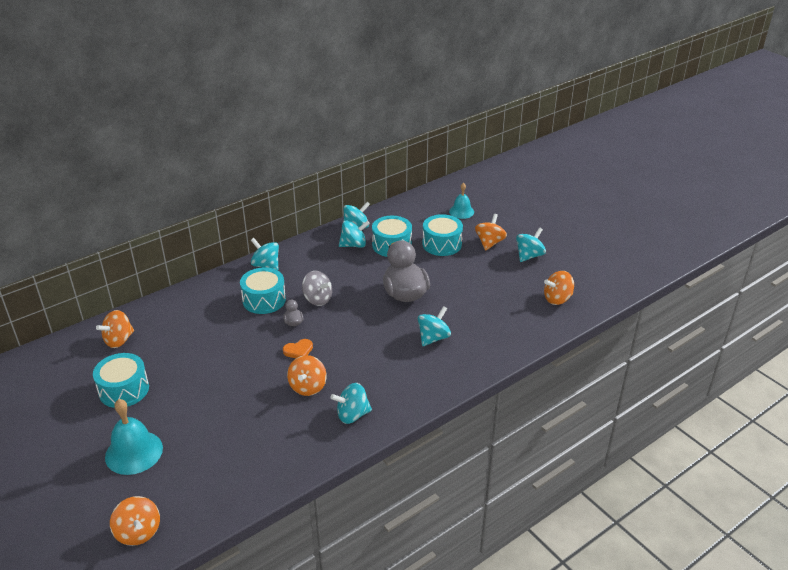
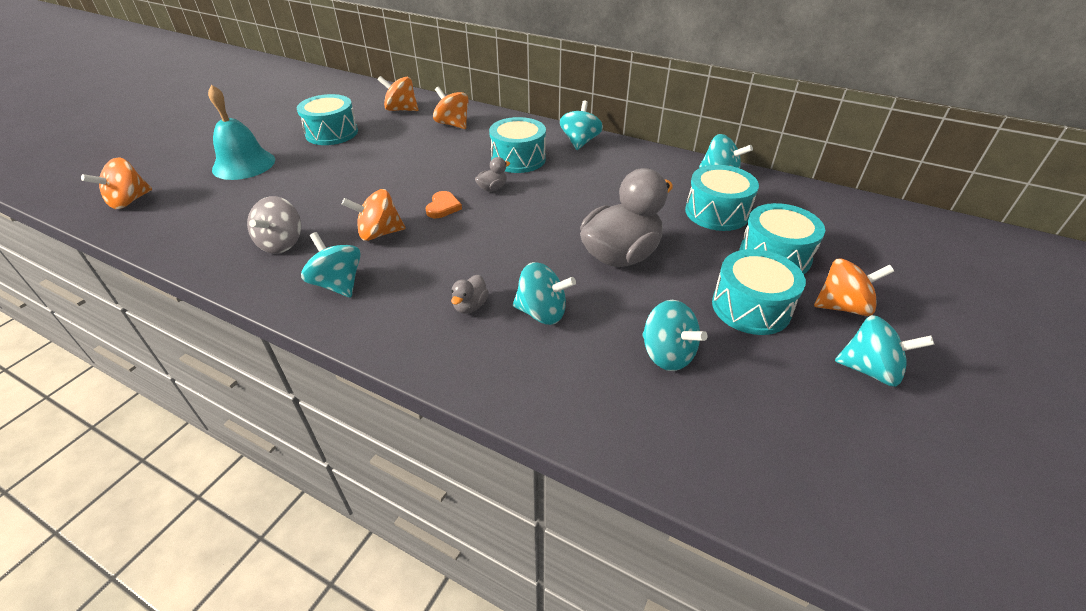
camera: 65 degrees right, 5 degrees up
orange heart [283,339,313,358] -> orange heart turned 120 degrees counterclockwise [426,191,462,218]
grey spinning top [302,271,332,306] -> grey spinning top moved to [247,196,301,254]
turquoise spinning top [339,221,370,248] -> turquoise spinning top moved to [642,300,707,371]
turquoise bell [449,183,474,219] -> none
orange spinning top [544,271,574,305] -> orange spinning top moved to [433,86,469,129]
none -> grey duck [451,275,489,314]
none -> turquoise drum [712,249,806,335]

